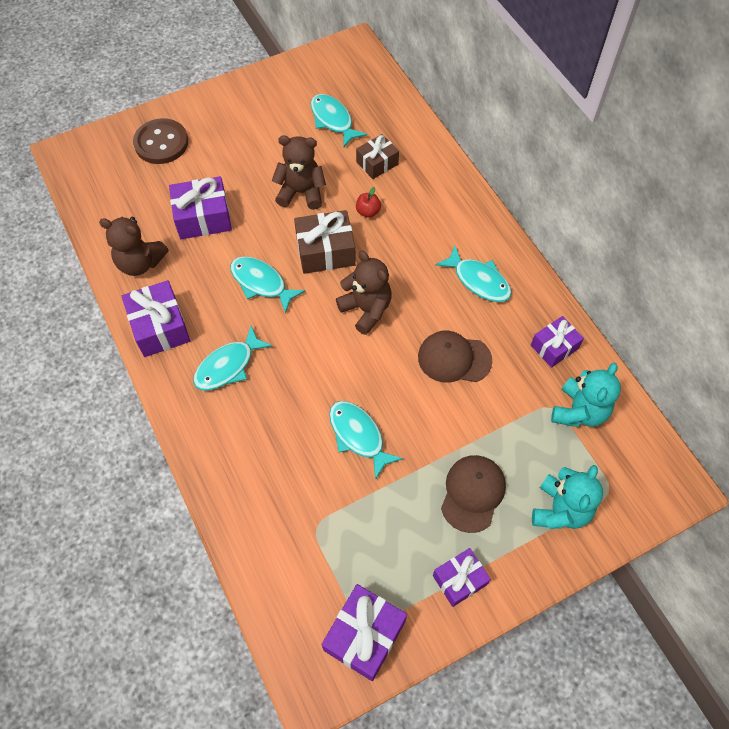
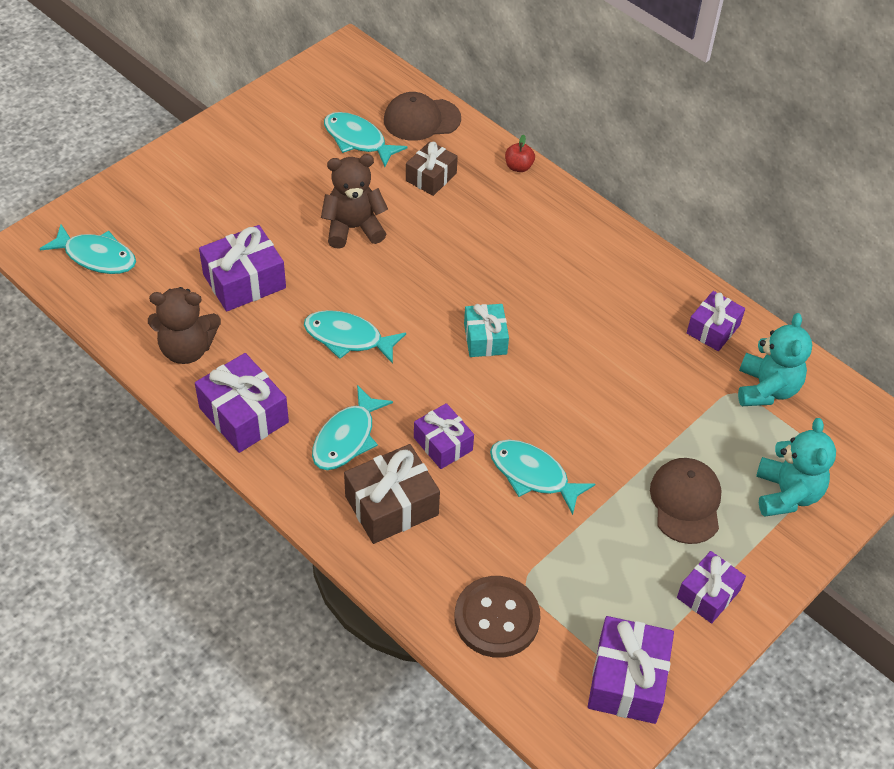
camera: 20 degrees left, 10 degrees down
brown button [133,118,188,164] -> brown button moved to [455,576,540,658]
brown gift [294,210,356,274] -> brown gift moved to [344,444,440,544]
brown teddy bear [336,251,392,335] -> turquoise gift [464,304,509,357]
red apple [356,187,381,218] -> red apple moved to [505,135,535,172]
brown cap [418,331,492,383] -> brown cap moved to [384,92,461,141]
turquoise fish [435,246,512,302] -> turquoise fish moved to [40,224,136,274]
none -> purple gift [414,403,474,469]

